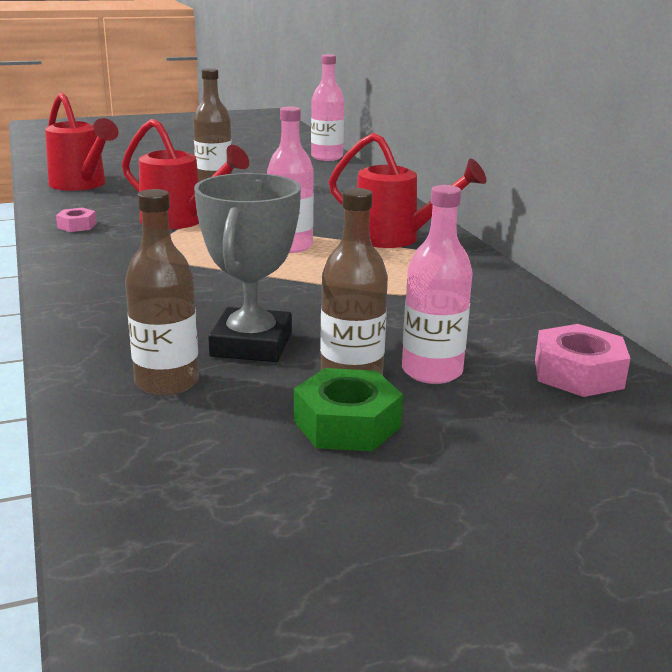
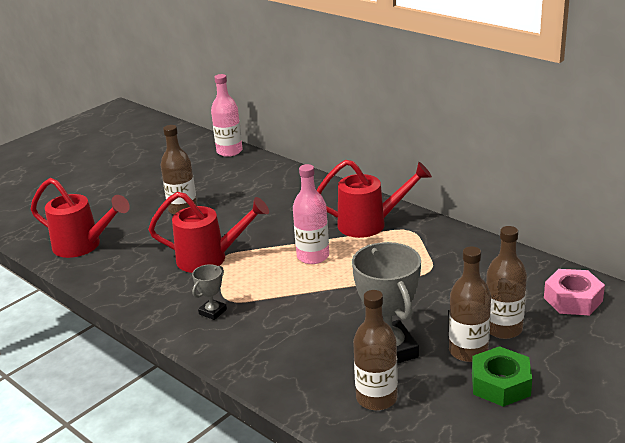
camera: 25 degrees left, 5 degrees up
pink nut [56,208,97,232] -> none
pink bottle [402,185,473,384] -> brown bottle [486,226,527,339]
none -> grey trophy [192,264,227,320]

